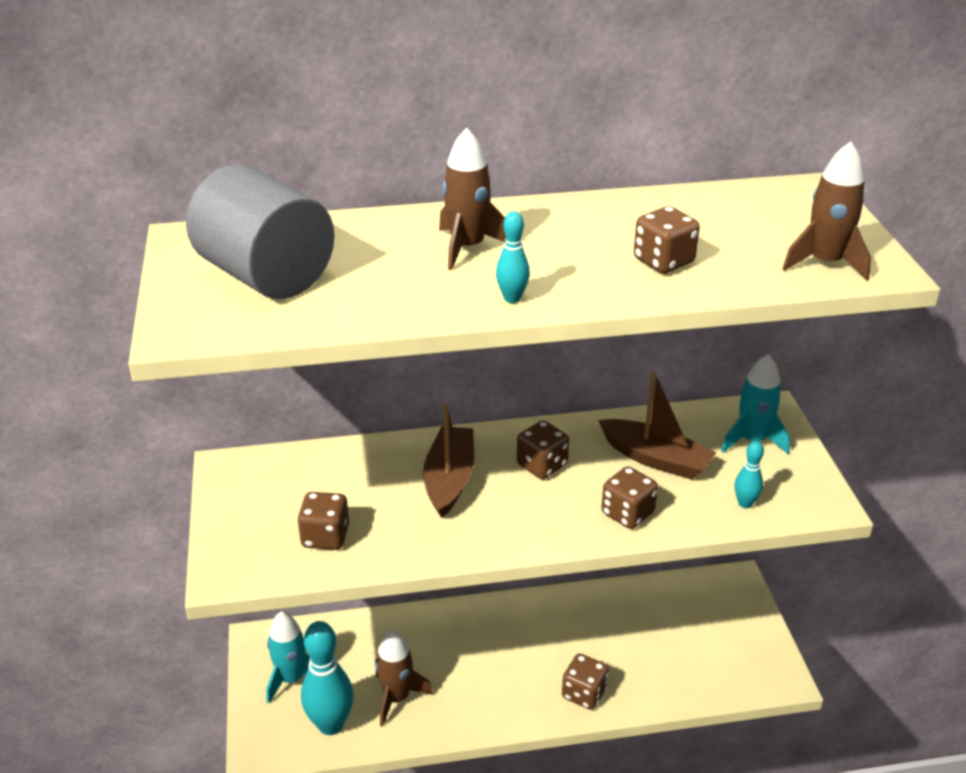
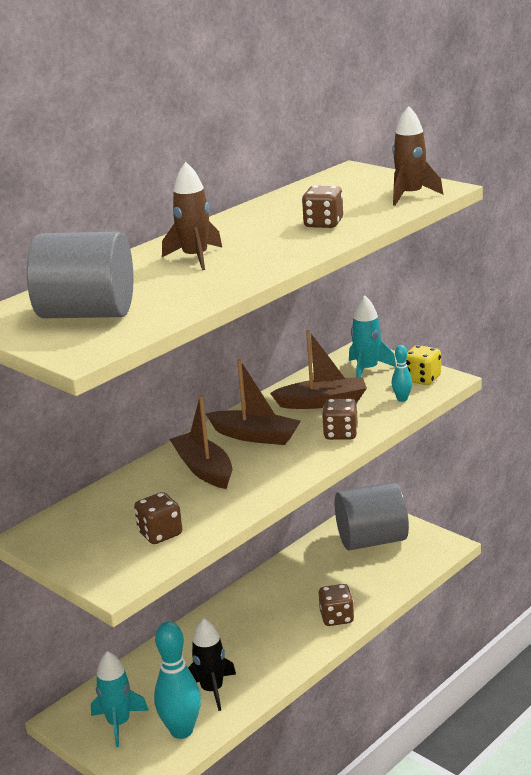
camera: 35 degrees left, 10 degrees down
brown rocket [375,631,433,727] -> black rocket [188,618,236,711]
turquoise bowling pin [496,211,530,303] -> none
brown dice [517,420,569,479] -> brown boat [206,359,301,445]
none -> grey cylinder [335,482,409,551]
none -> yellow dice [406,345,441,385]

